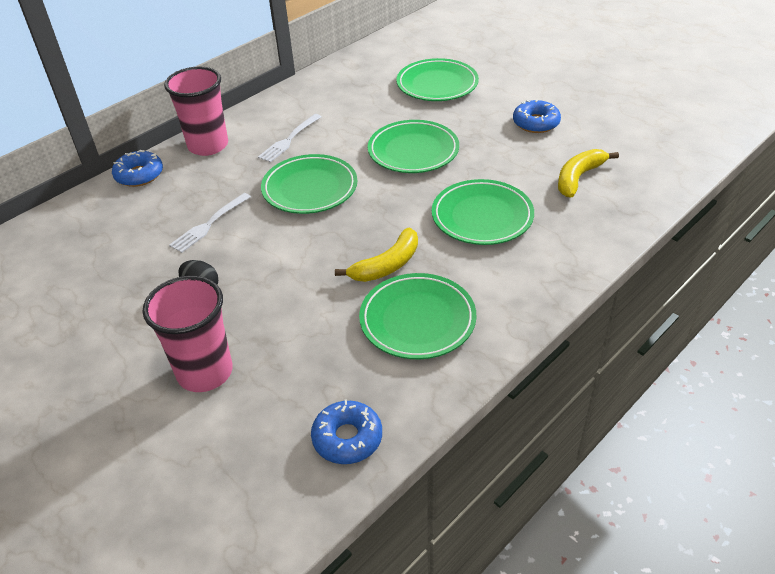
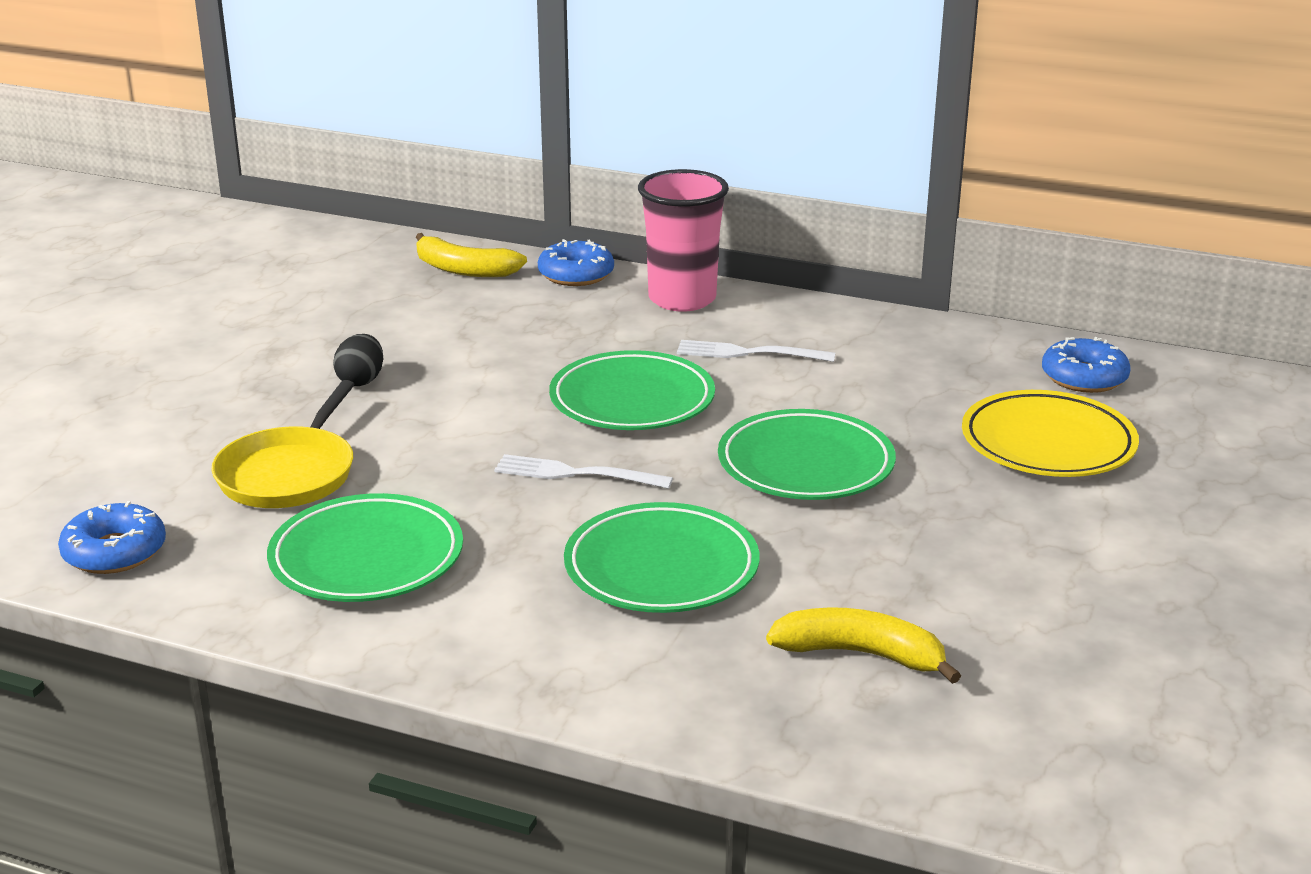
camera: 65 degrees right, 15 degrees down
pink cup [142,276,233,392] -> none
white fork [169,193,251,253] -> white fork moved to [494,454,673,489]
yellow banana [335,227,418,282] -> yellow banana moved to [416,233,527,277]
green plate [396,58,479,101] -> yellow plate [962,390,1139,477]
blue donut [513,99,561,133] -> blue donut moved to [1042,337,1131,393]
none -> yellow pan [211,380,355,508]

